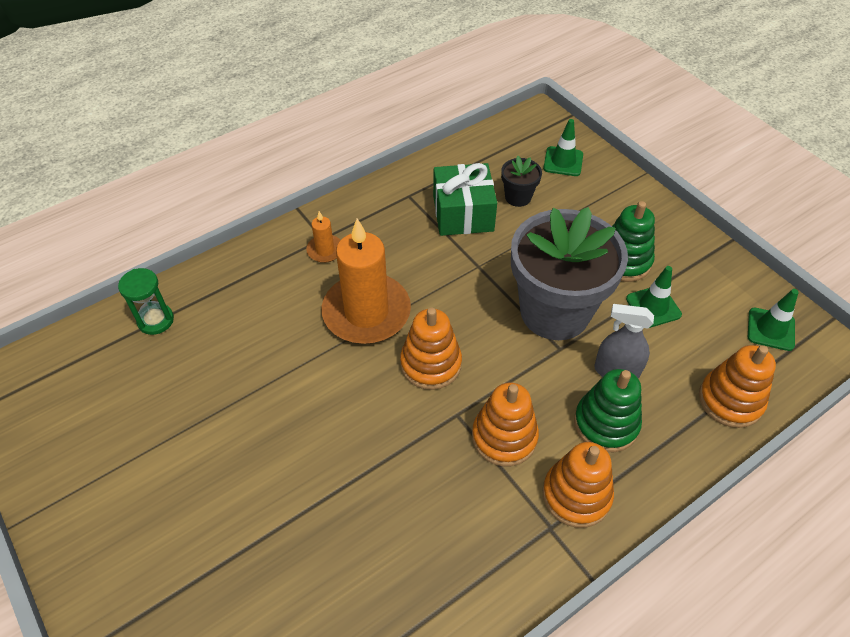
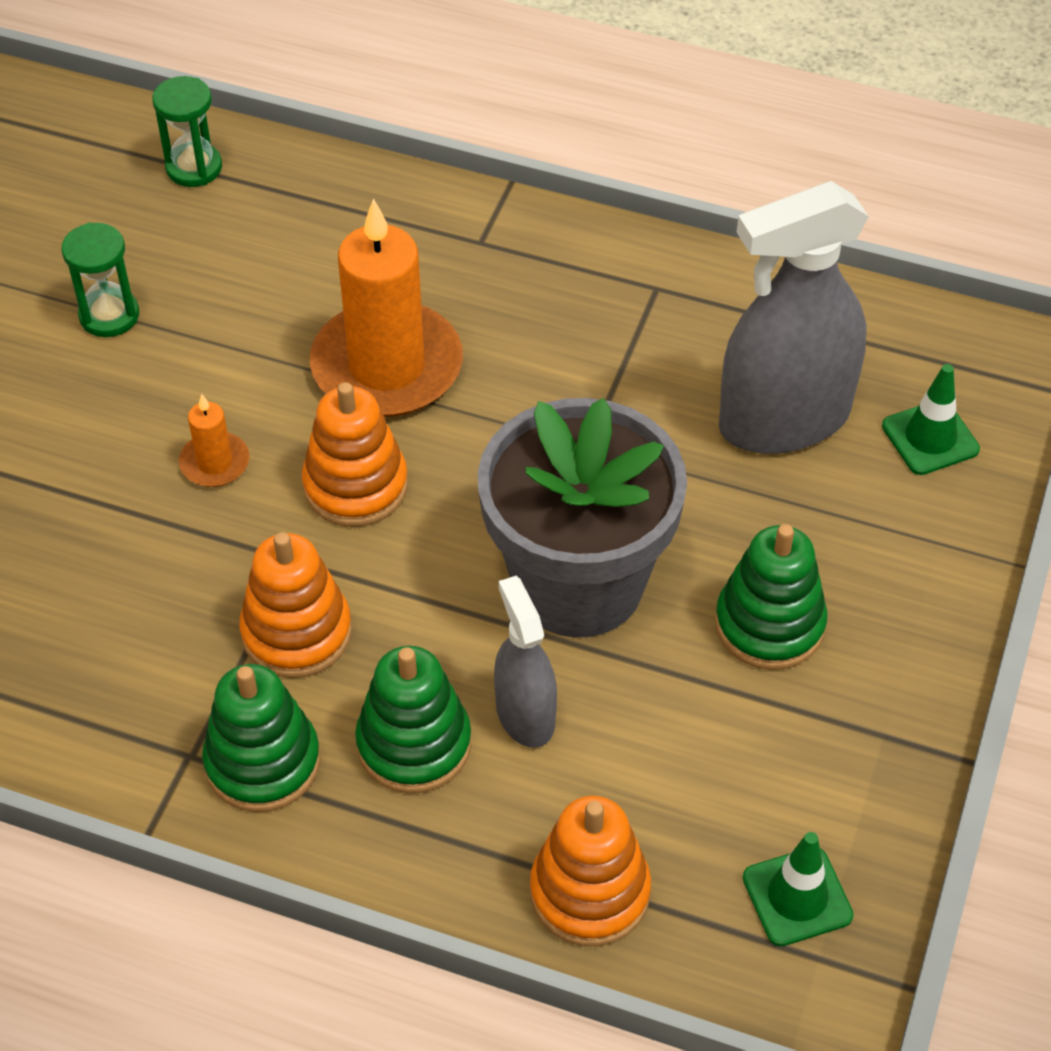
camera: 55 degrees right, 0 degrees up
orange candle [306,211,341,263] -> orange candle moved to [179,394,250,487]
green gift [433,163,497,236] -> none
black flower pot [501,156,542,207] -> grey spray bottle [719,181,869,454]
orange stacking toy [542,442,614,528] -> green stacking toy [202,664,320,812]
green traffic cone [626,266,682,328] -> none
none -> green hourglass [61,222,139,337]

